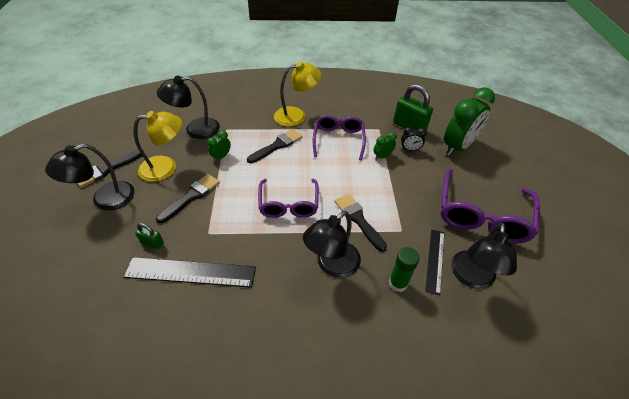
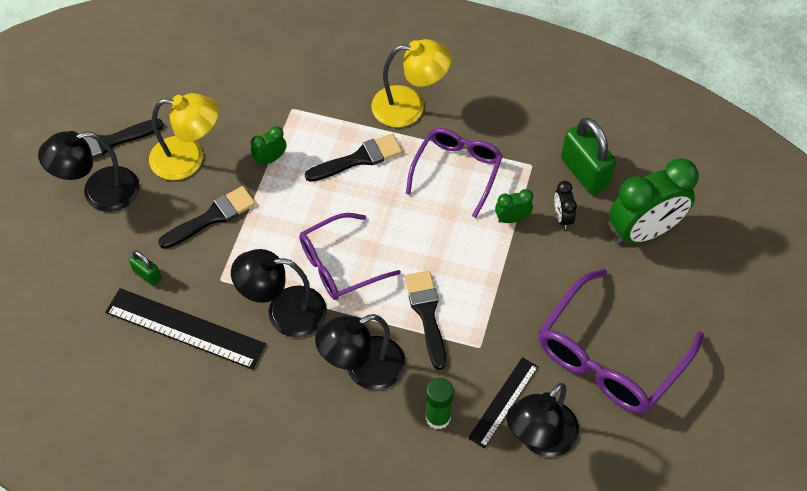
camera: 20 degrees right, 10 degrees up
black lamp [157,76,220,139] -> black lamp moved to [231,249,327,337]
purple glasses [258,179,319,218] -> purple glasses turned 45 degrees clockwise [299,213,401,300]
black clock [401,127,427,151] -> black clock turned 60 degrees clockwise [554,181,577,229]

